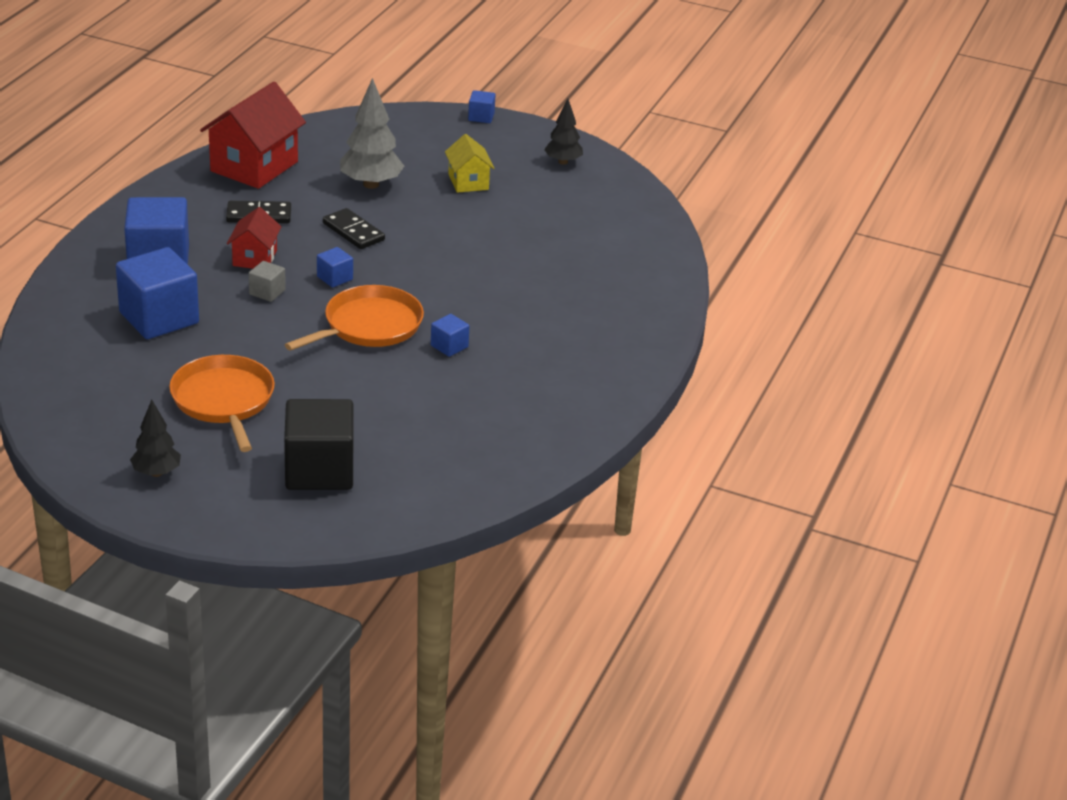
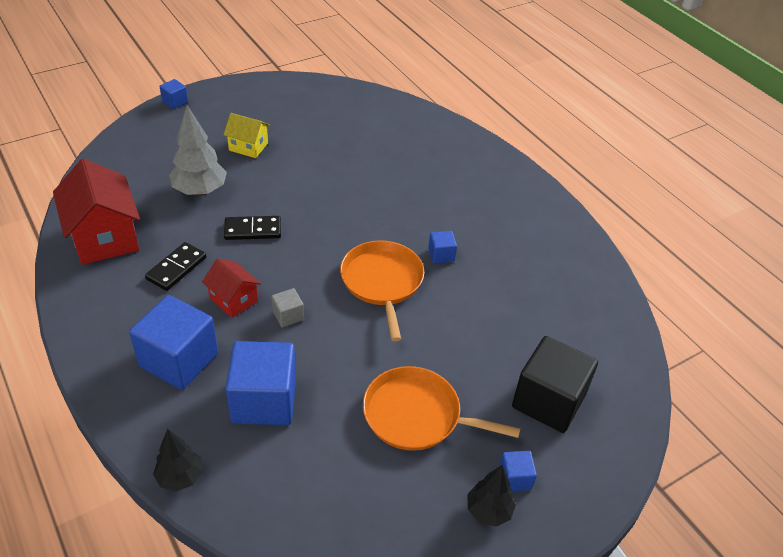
camera: 55 degrees left, 10 degrees up
blue cube [317,247,353,288] -> blue cube moved to [499,451,537,491]
black tree [544,99,583,165] -> black tree moved to [153,429,203,491]

